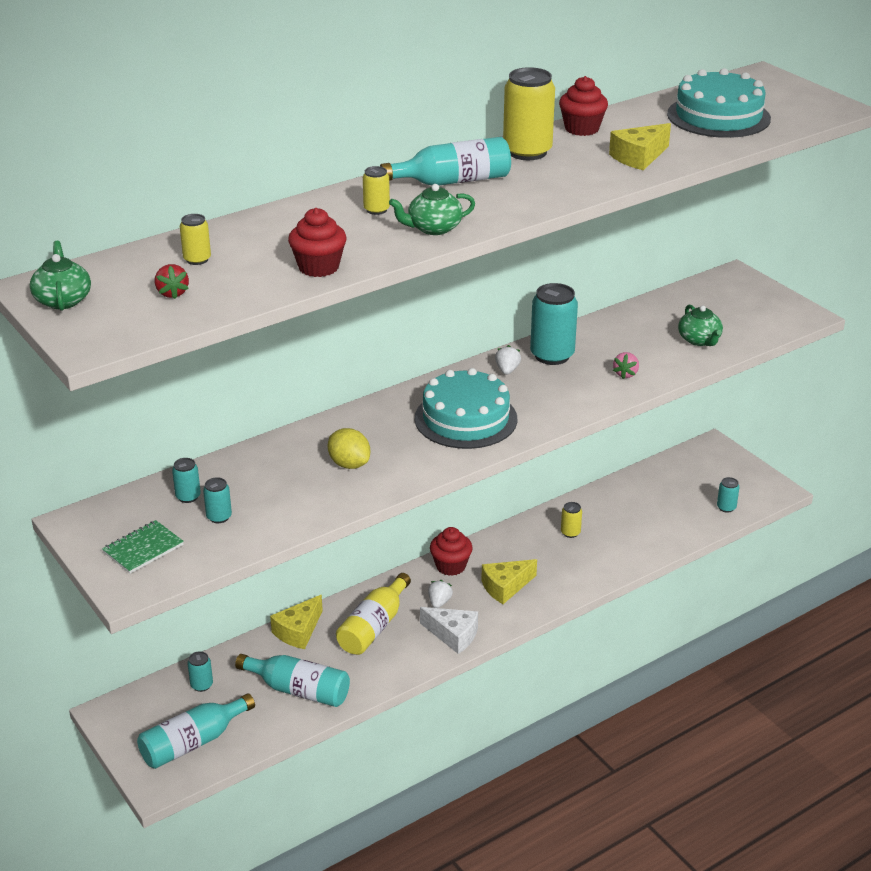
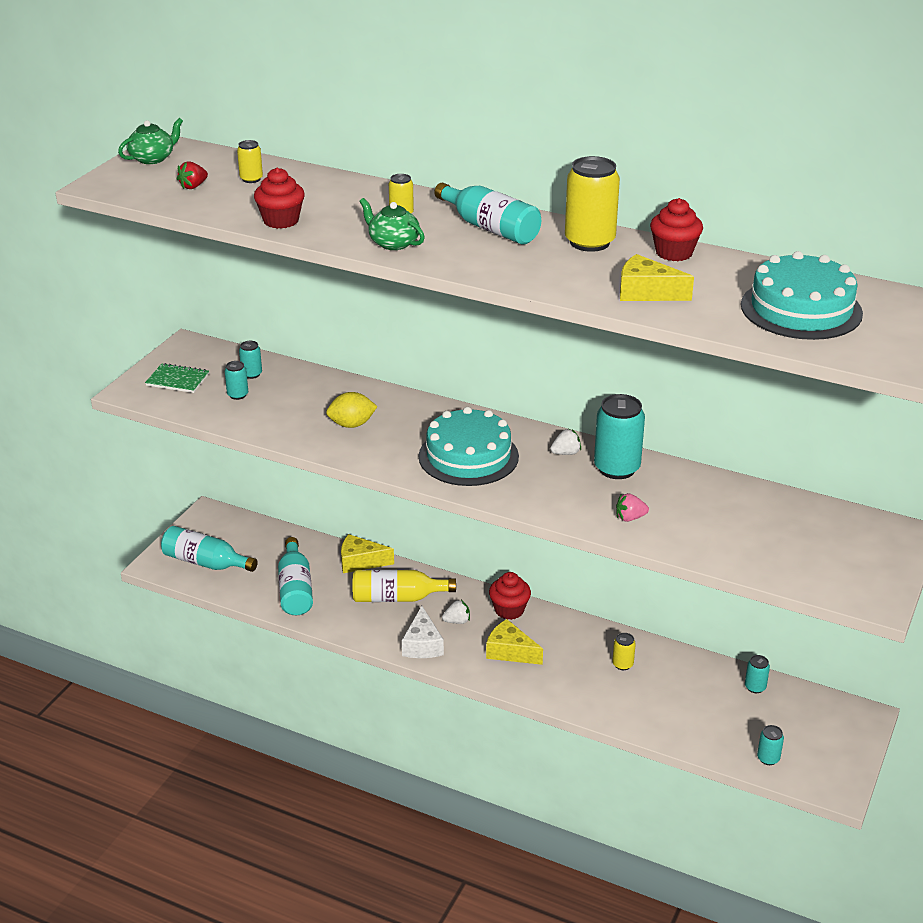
camera: 60 degrees right, 0 degrees up
turquoise can [187,651,213,692] -> turquoise can moved to [745,655,770,693]
yellow lemon [328,428,370,469] -> yellow lemon turned 60 degrees clockwise [326,392,378,428]
green teapot [678,305,723,346] -> none

